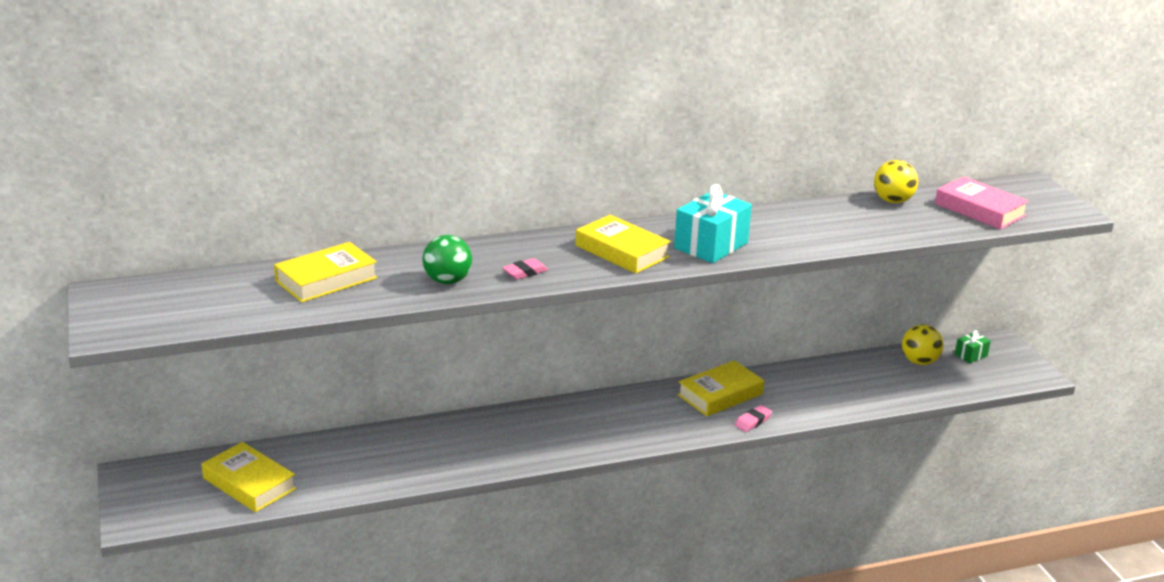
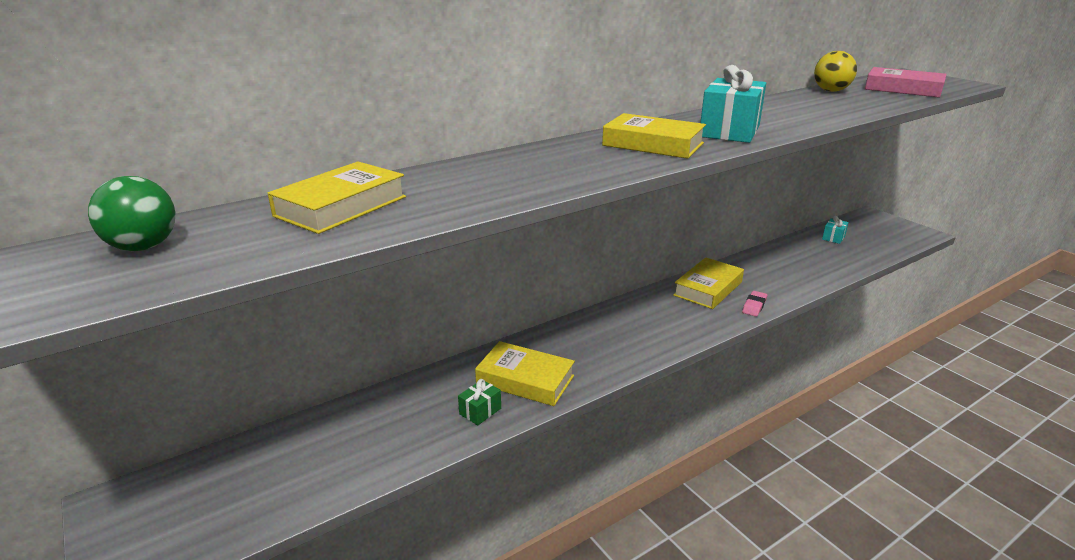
camera: 15 degrees left, 0 degrees up
yellow book [202,442,296,512] -> yellow book moved to [475,341,575,406]
green ball [423,235,472,284] -> green ball moved to [88,176,175,251]
pink eraser [502,258,548,280] -> none
yellow ball [902,325,943,365] -> turquoise gift [822,216,849,244]
green gift [955,330,991,363] -> green gift moved to [458,379,501,425]

